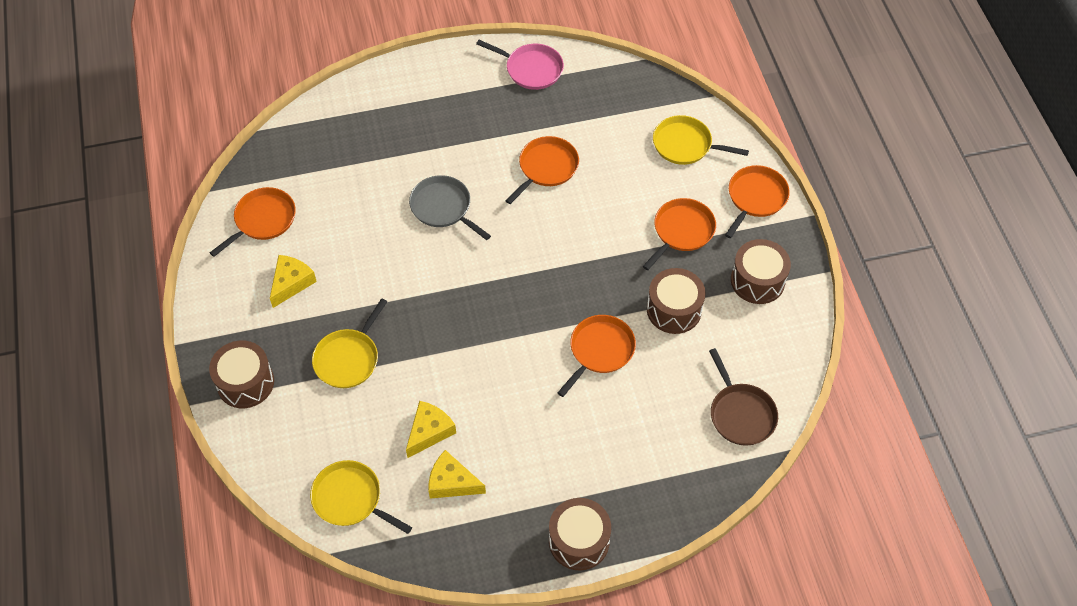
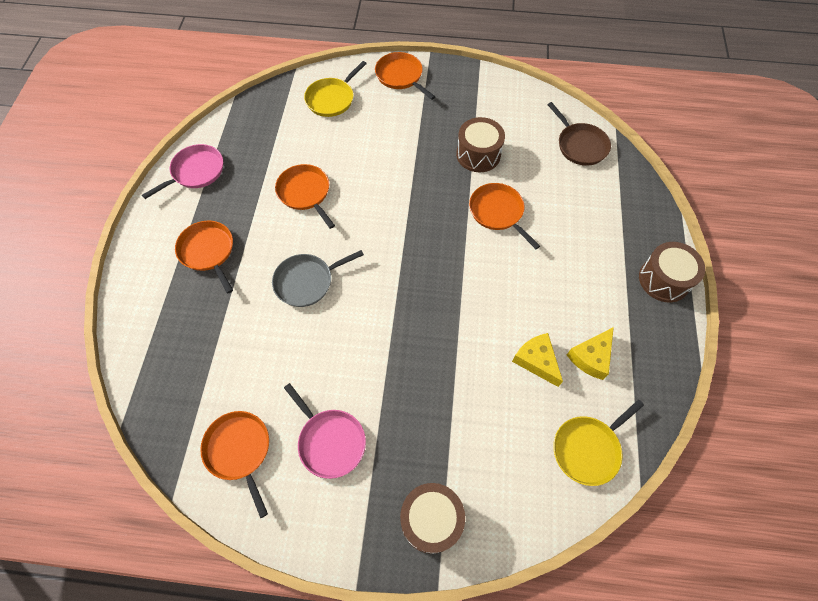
camera: 70 degrees left, 5 degrees up
yellow cheese [270,255,317,308] -> pink pan [284,383,366,479]
yellow pan [312,299,387,388] -> none
orange pan [643,198,716,270] -> orange pan moved to [175,221,233,293]
brown pan [709,348,778,446] -> brown pan turned 60 degrees clockwise [547,102,611,166]
brown drum [731,239,791,304] -> none

